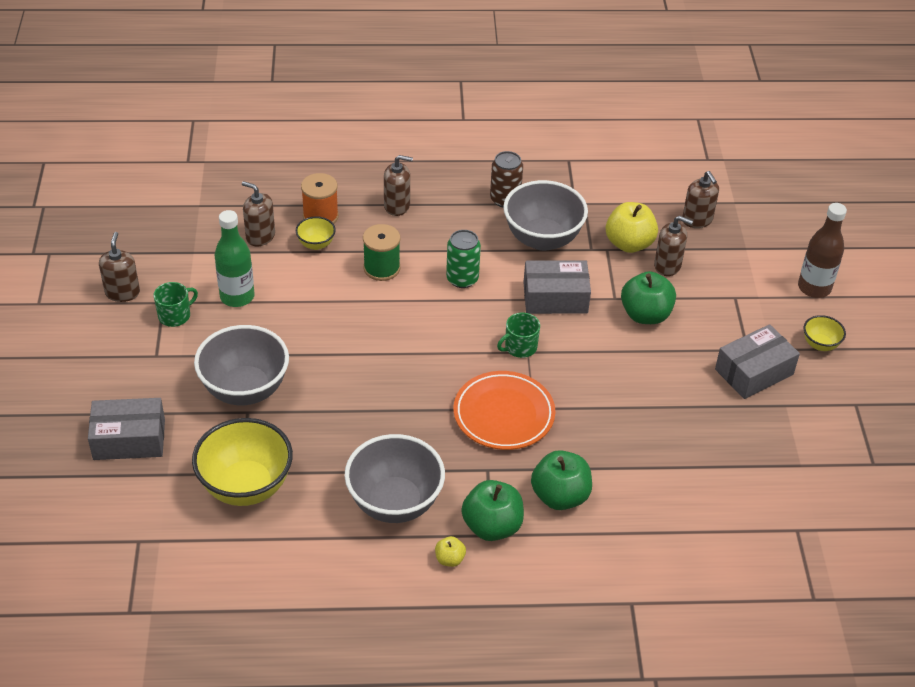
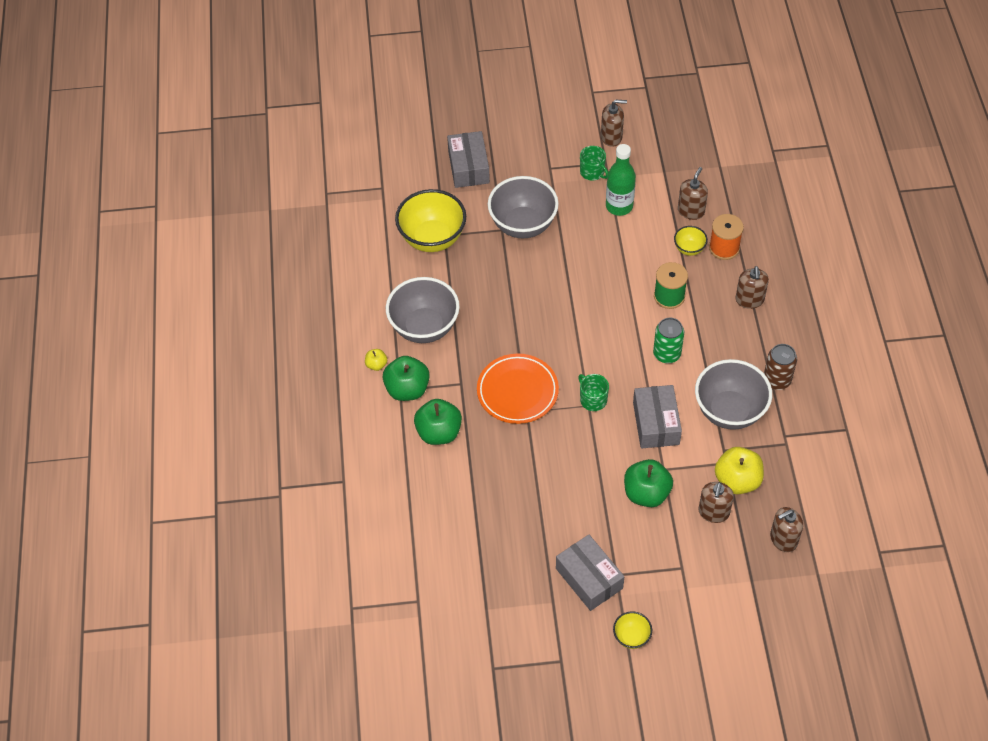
camera: 90 degrees right, 10 degrees up
brown bottle [798,203,847,298] -> none

